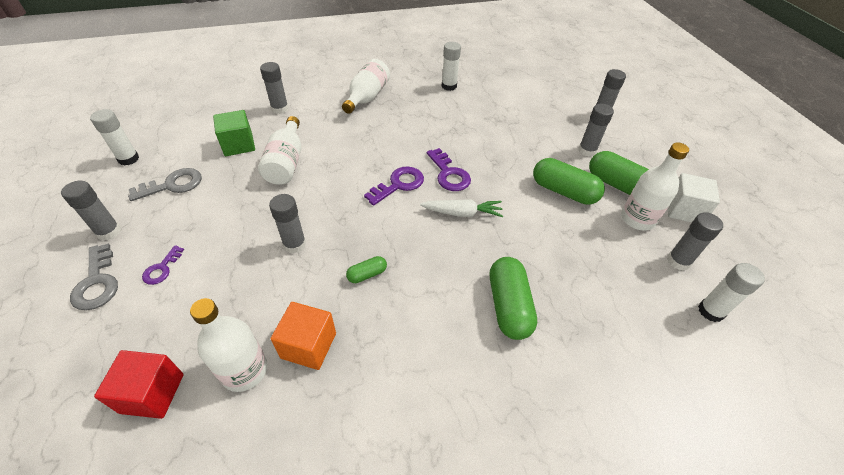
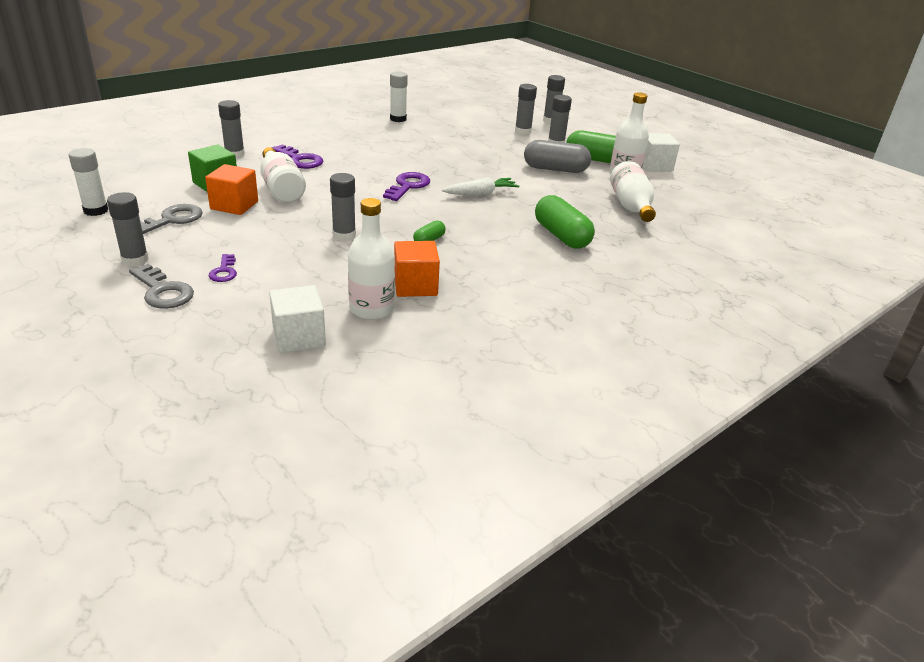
camera: 25 degrees left, 15 degrees down
red cube [94,350,184,419] -> white cube [269,285,326,353]
white bottle [342,59,390,114] -> white bottle moved to [610,161,656,222]
purple key [427,148,471,191] -> purple key moved to [271,144,323,169]
green capsule [533,158,605,205] -> grey capsule [524,140,591,173]
grey glue stick [667,212,723,271] -> grey glue stick moved to [515,84,537,135]
white glue stick [698,263,765,322] -> none
none -> orange cube [205,164,258,215]

